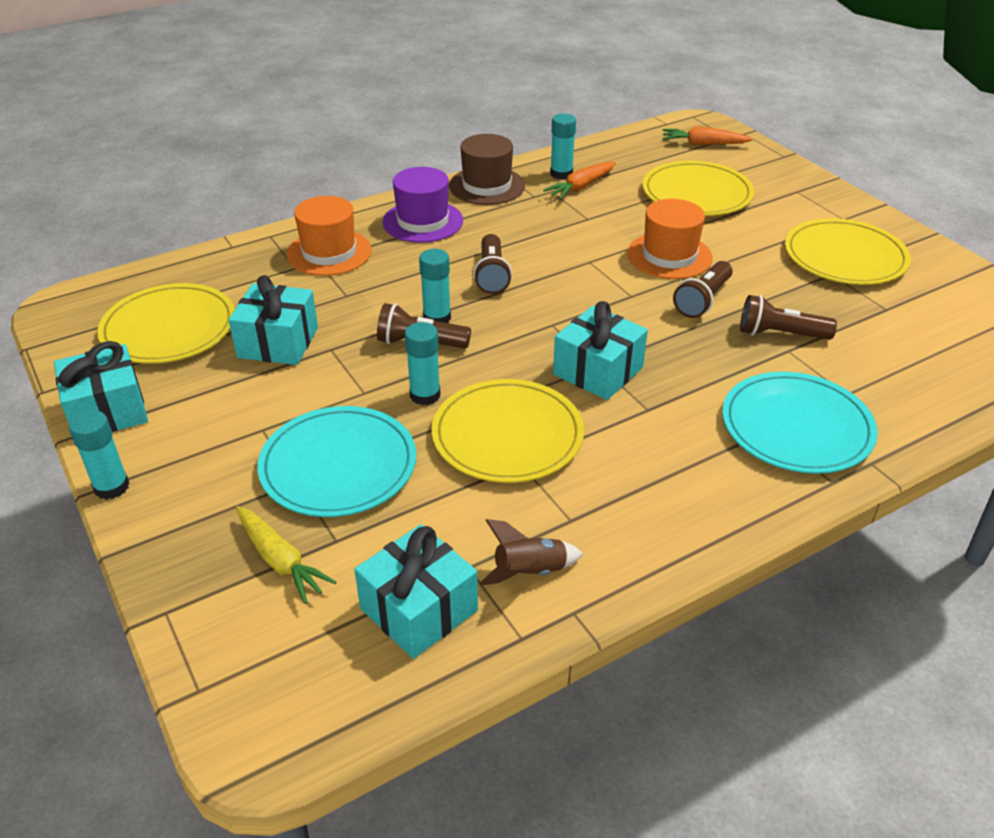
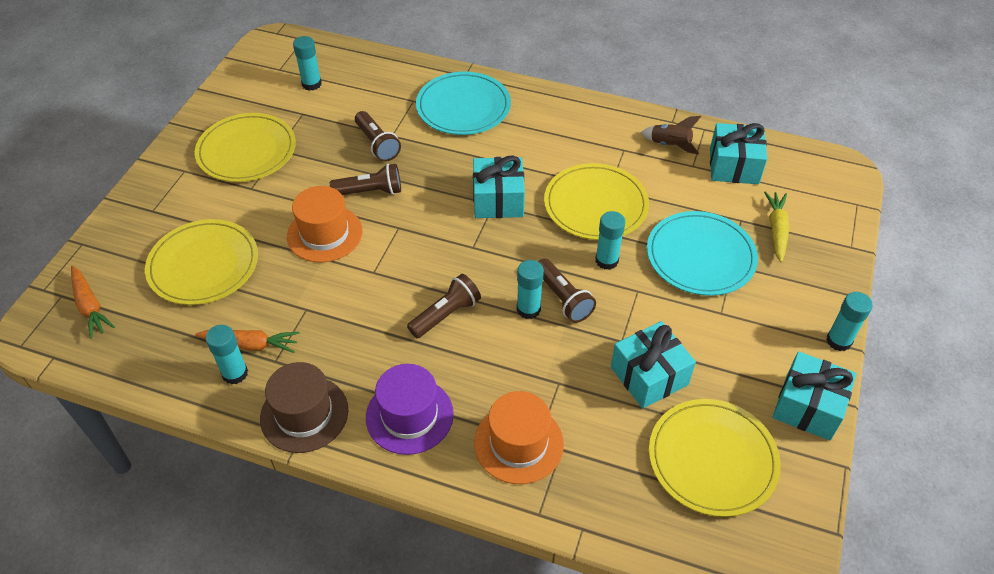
camera: 130 degrees left, 10 degrees up
none -> turquoise glue stick [293,36,322,91]

